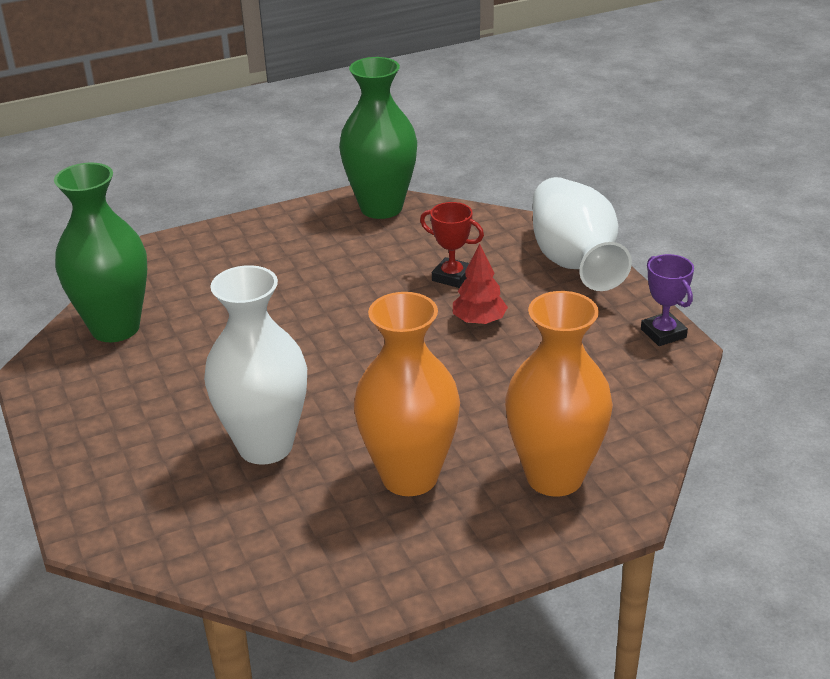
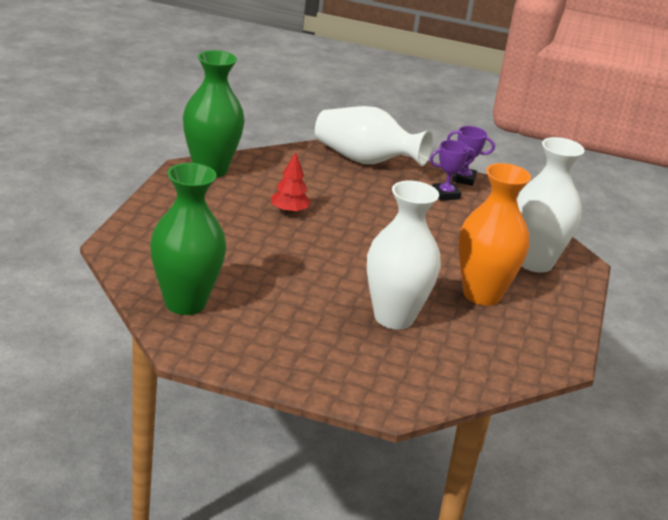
camera: 55 degrees left, 5 degrees down
red trophy [420,202,484,288] -> none
red tree [453,244,508,325] -> red tree moved to [271,152,311,214]
orange vase [505,291,613,496] -> white vase [517,137,585,272]
none -> purple trophy [430,140,476,201]

